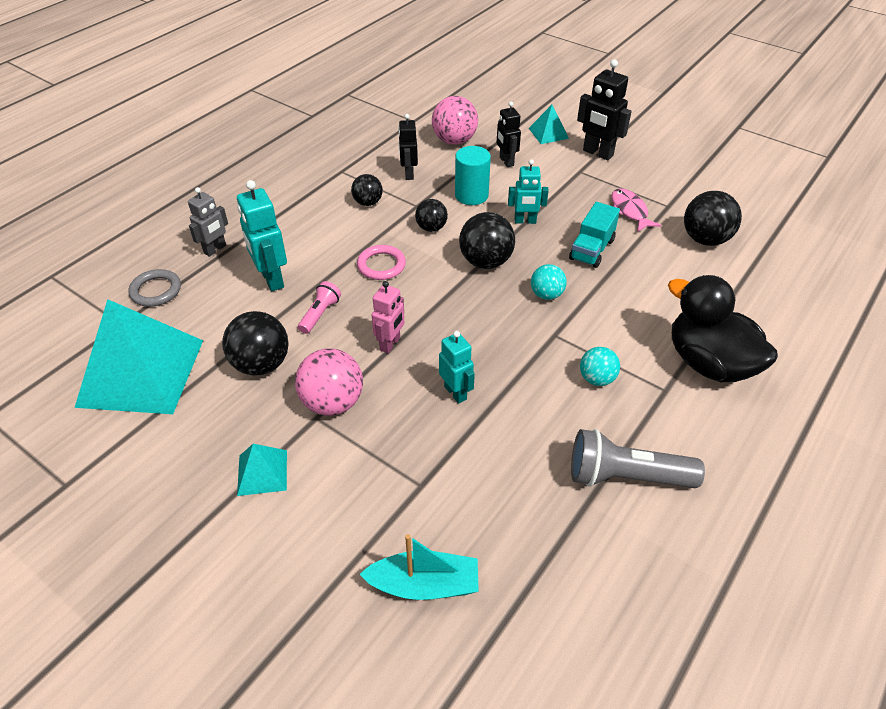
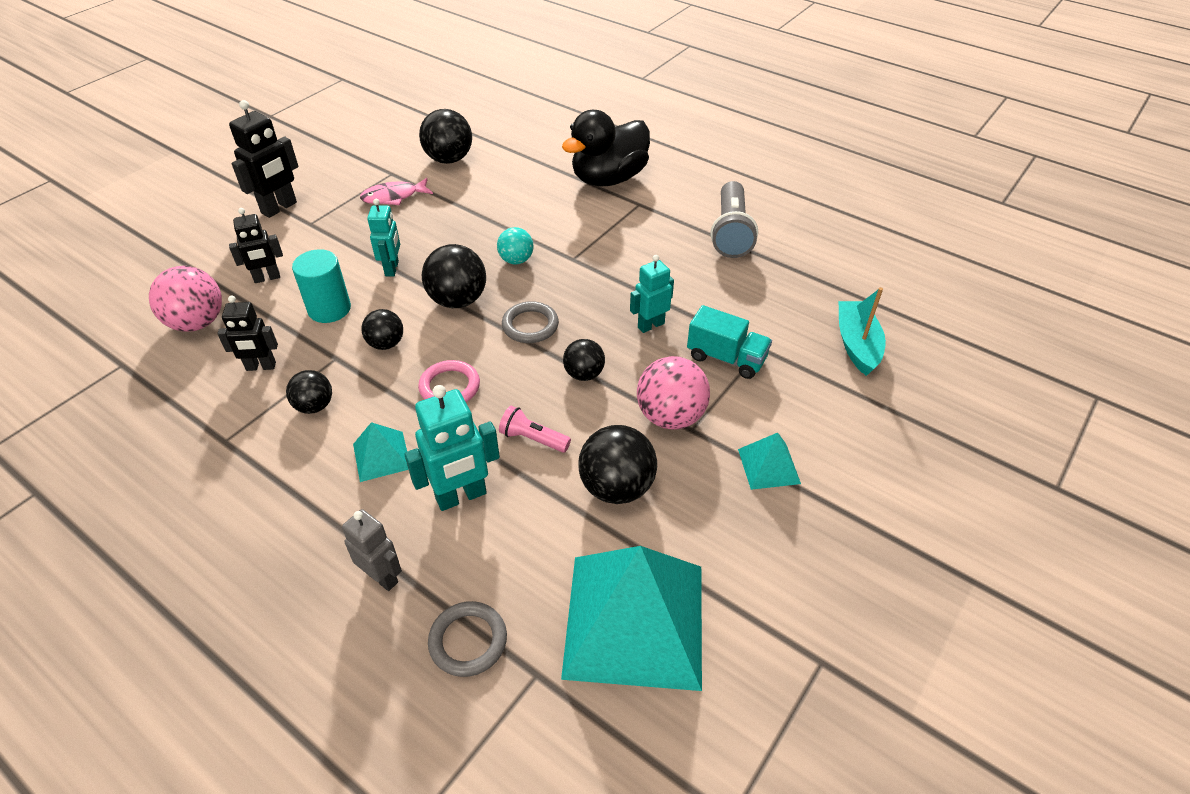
camera: 90 degrees left, 0 degrees up
pink robot [372,281,405,353] -> black ball [563,339,605,381]
turquoise pyramid [529,105,569,144] -> turquoise pyramid moved to [353,422,409,482]
turquoise truck [569,202,620,268] -> turquoise truck moved to [687,305,772,379]
turquoise ball [580,347,620,386] -> none
none -> grey ring [502,301,559,343]

